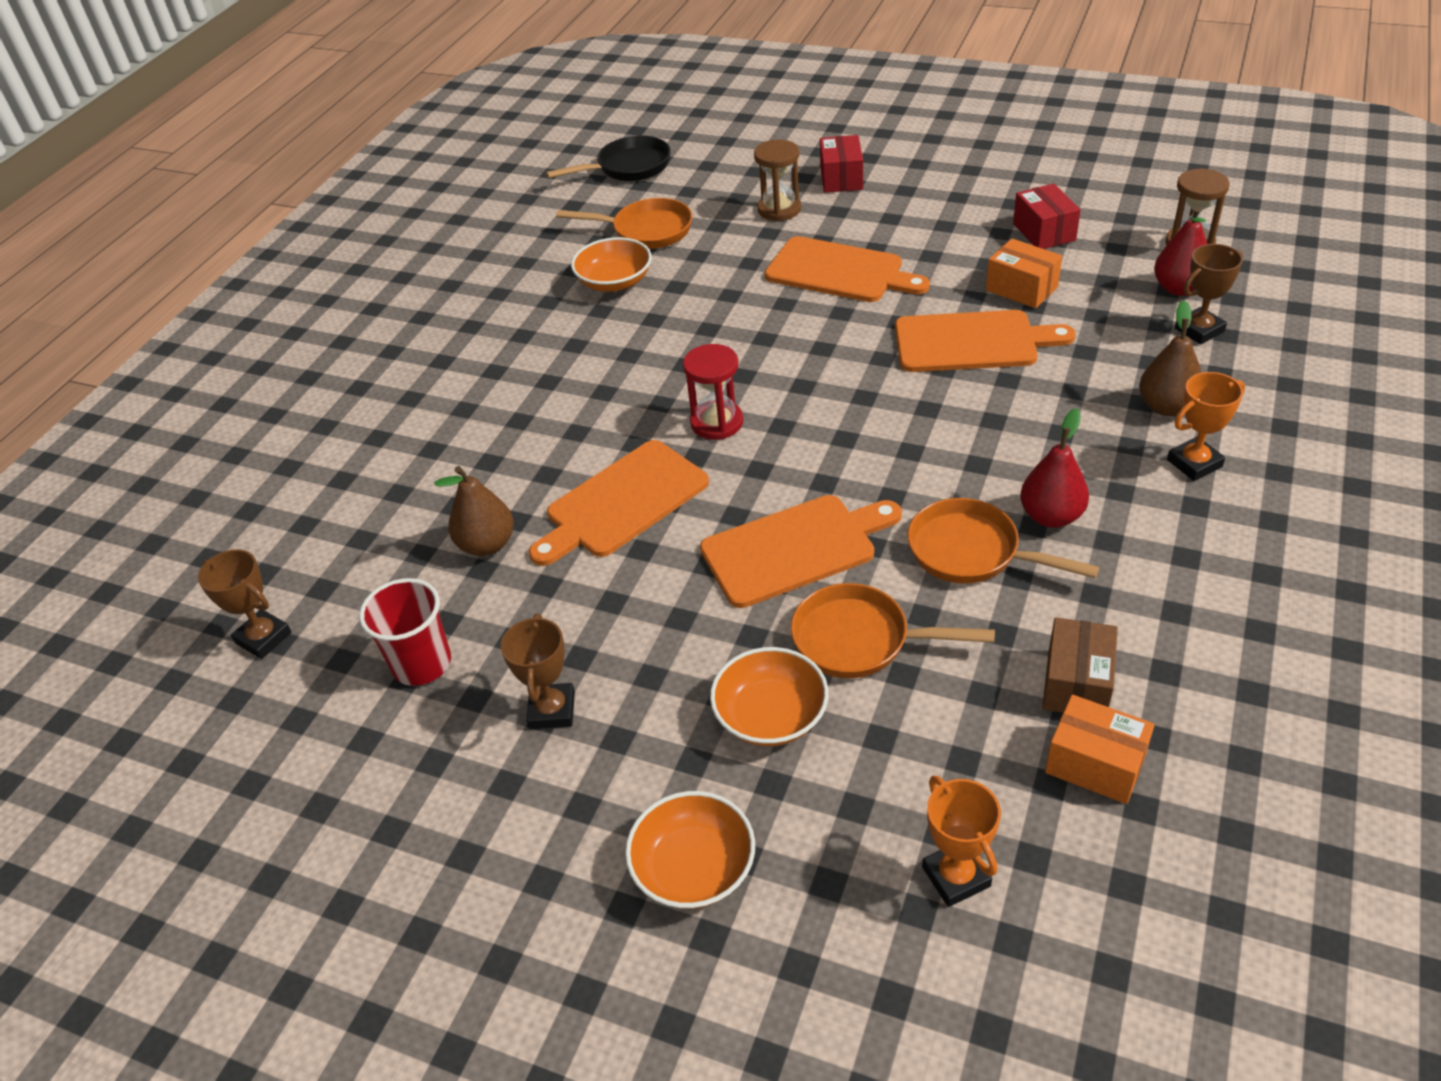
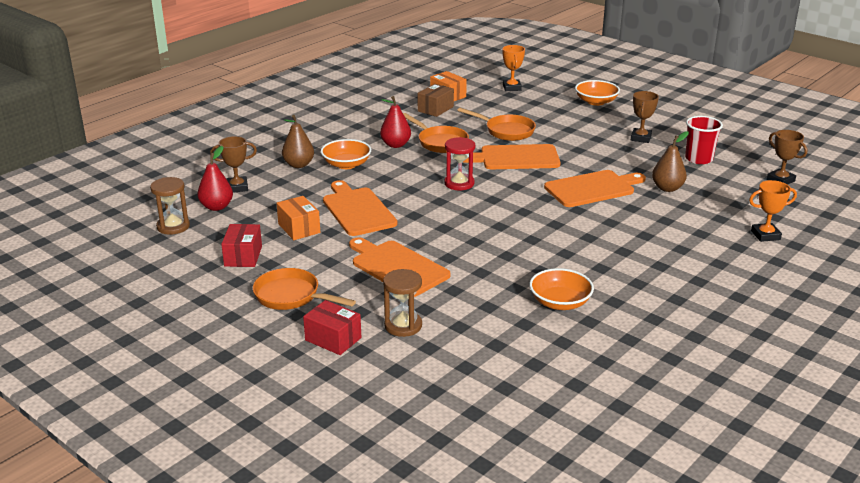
camera: 165 degrees left, 15 degrees down
black pan [546,136,671,181] -> none
orange pan [556,198,692,249] -> orange pan moved to [253,268,356,310]
red hourglass [683,344,743,440] -> red hourglass moved to [445,137,475,190]
orange bowl [710,647,829,746] -> orange bowl moved to [321,139,371,169]
red box [820,135,863,193] -> red box turned 75 degrees counterclockwise [303,300,361,355]
orange cutting board [895,310,1076,372] -> orange cutting board turned 45 degrees clockwise [323,180,397,236]
orange trophy [1167,372,1245,481] -> orange trophy moved to [749,180,797,242]

